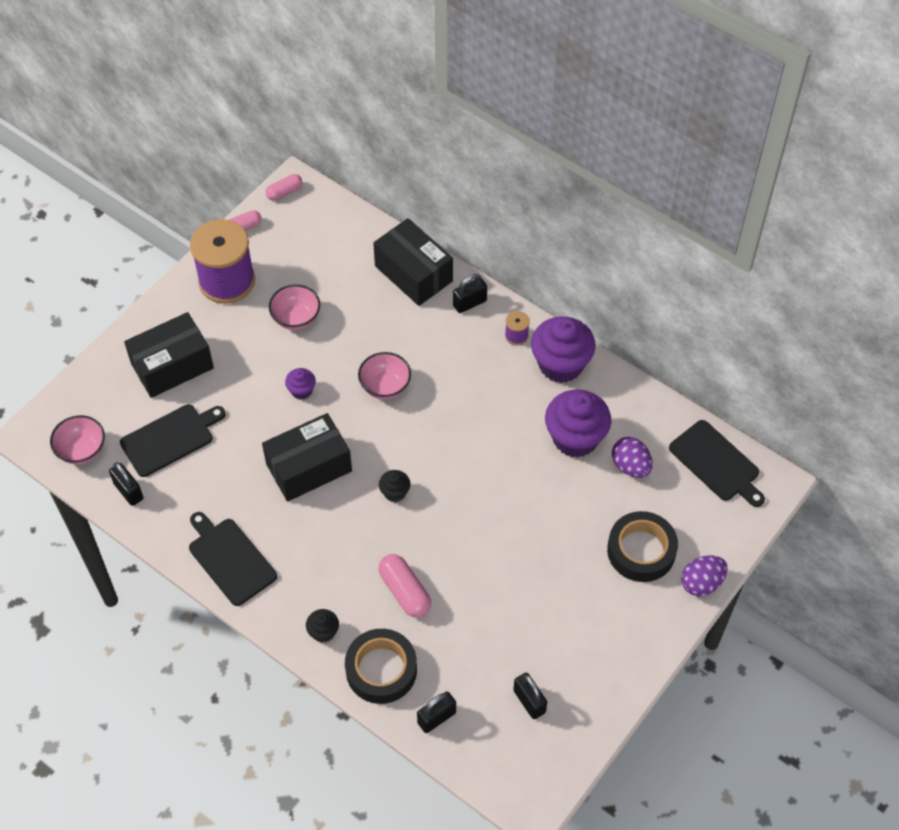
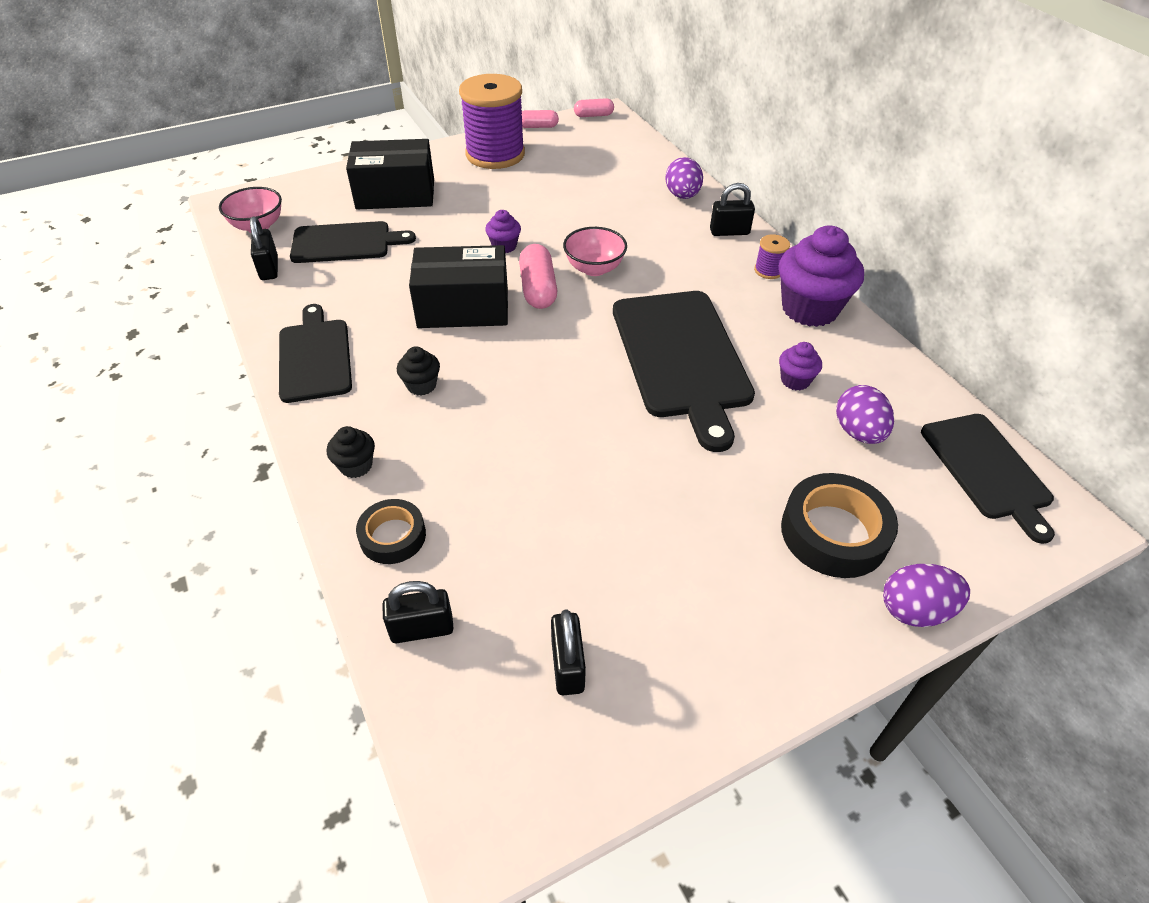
camera: 25 degrees right, 10 degrees down
pink bowl [269,285,320,330] -> none
black tape [345,629,417,704] -> black tape [356,499,426,564], size x0.62
black box [373,218,453,306] -> purple egg [665,157,703,199]
black cupcake [379,470,410,502] -> black cupcake moved to [397,346,440,396]
pink capsule [379,554,431,618] -> pink capsule moved to [519,244,557,309]
purple cupcake [545,390,611,458] -> purple cupcake [779,342,822,390], size x0.47
none -> black cutting board [613,291,755,452]

